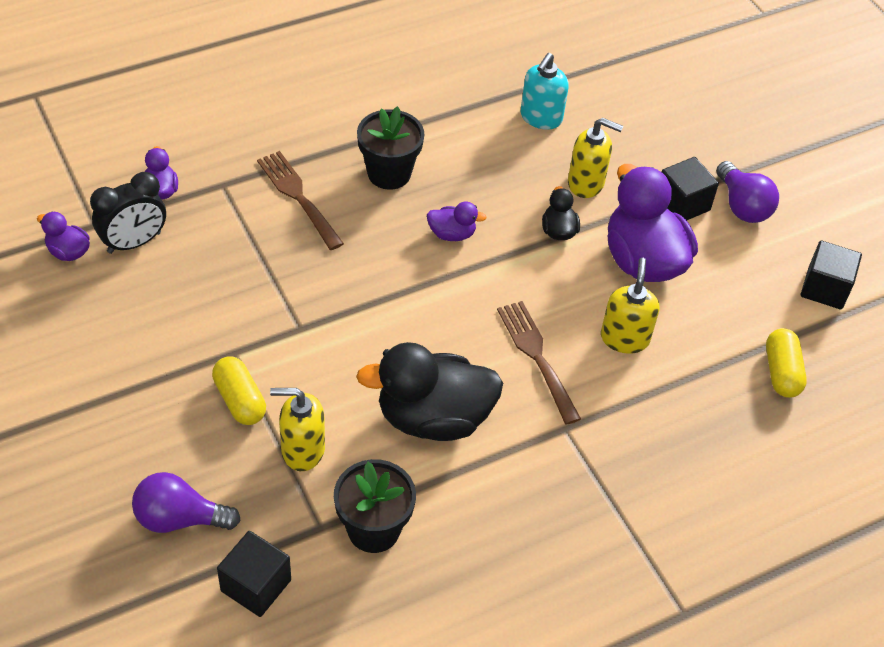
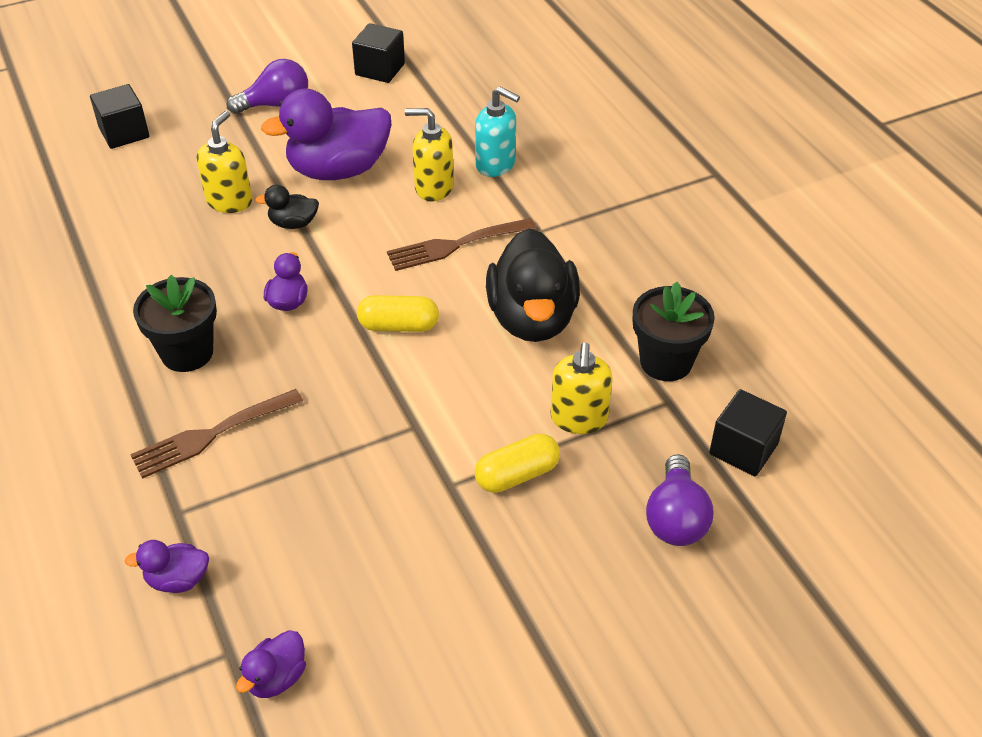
camera: 85 degrees left, 5 degrees down
black clock [90,172,166,254] -> none
turquoise soap dispenser [521,53,569,130] -> turquoise soap dispenser moved to [475,87,520,177]
black cube [662,157,719,220] -> black cube moved to [90,84,149,149]
yellow capsule [766,328,807,398] -> yellow capsule moved to [357,295,439,332]

